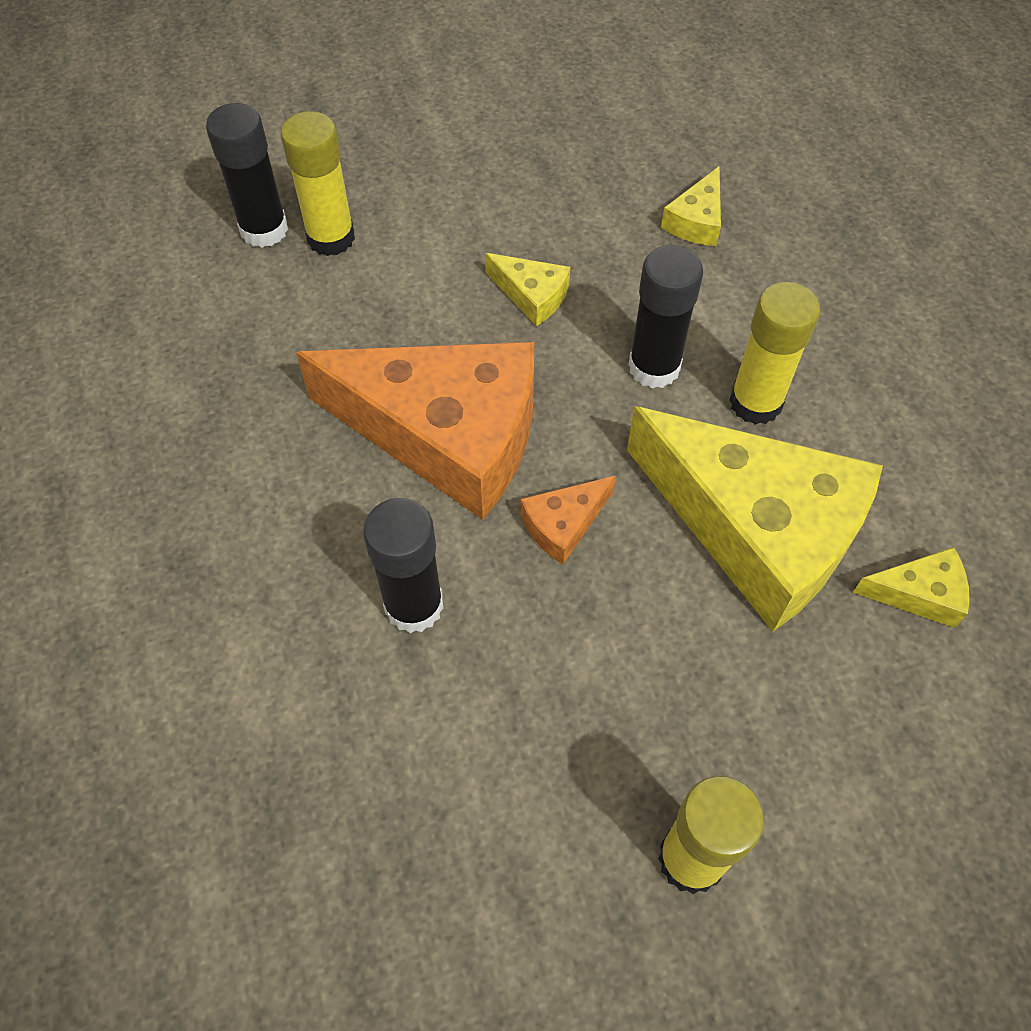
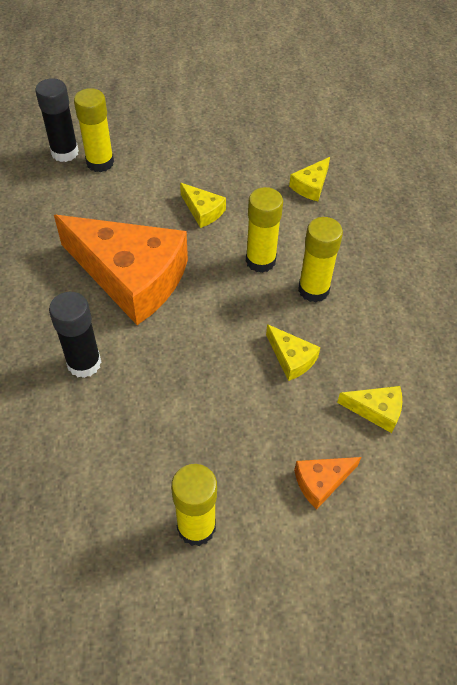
camera: 10 degrees right, 5 degrees down
orange cheese [520,476,616,564] -> orange cheese moved to [294,457,361,510]
yellow cheese [627,406,883,631] -> yellow cheese [266,324,321,381], size x0.41
black glue stick [628,245,703,388] -> yellow glue stick [246,187,283,273]

